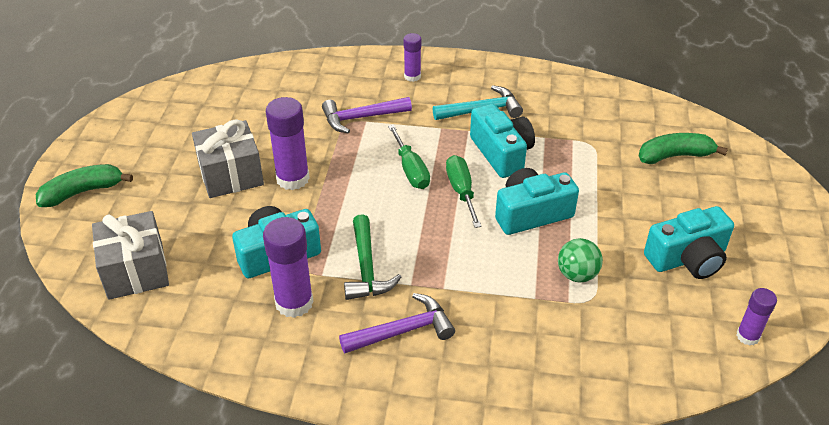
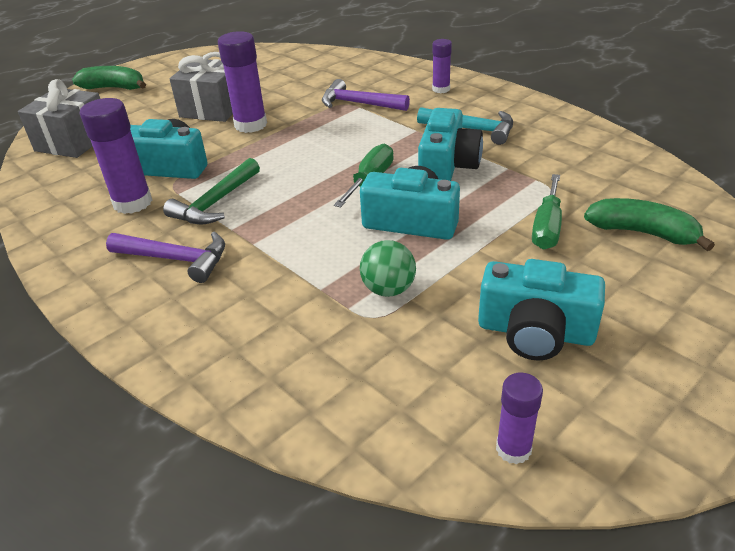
camera: 40 degrees right, 5 degrees down
green screwdriver [388,125,430,189] -> green screwdriver moved to [532,174,562,250]

